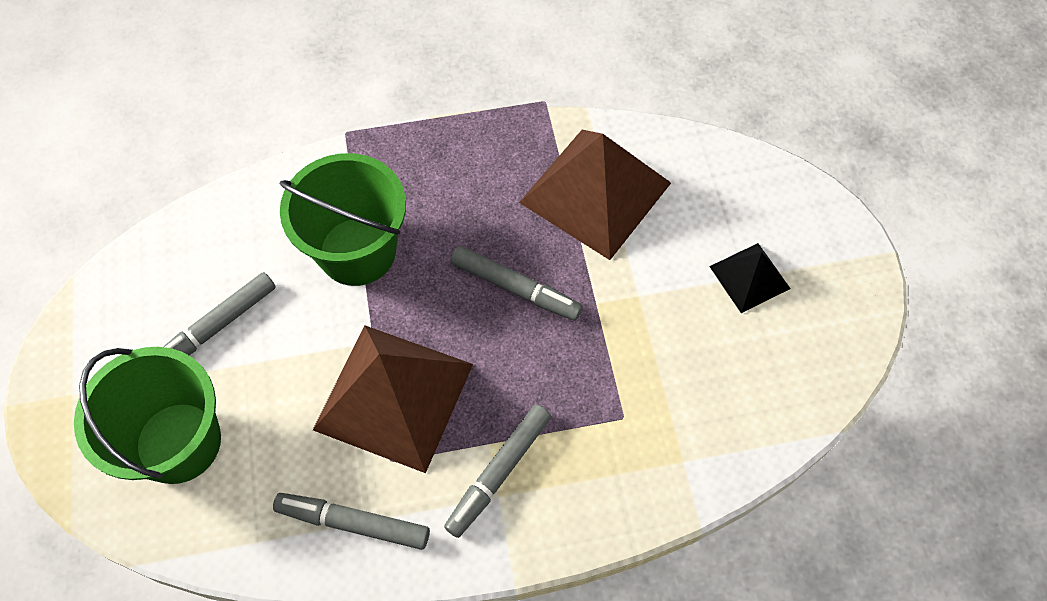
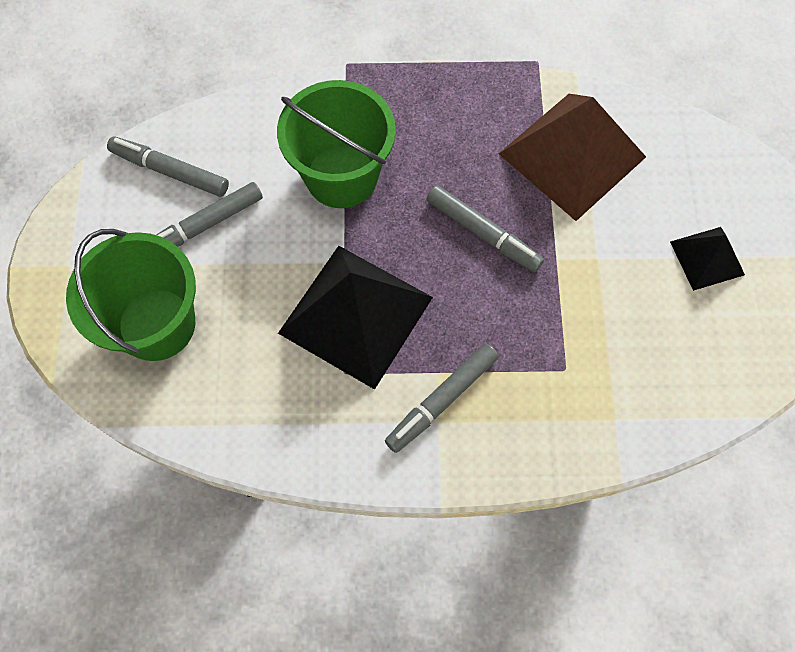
camera: 10 degrees right, 5 degrees up
grey marker [273,493,430,550] -> grey marker moved to [107,137,229,197]
brown pyramid [313,325,473,473] -> black pyramid [278,246,433,390]

